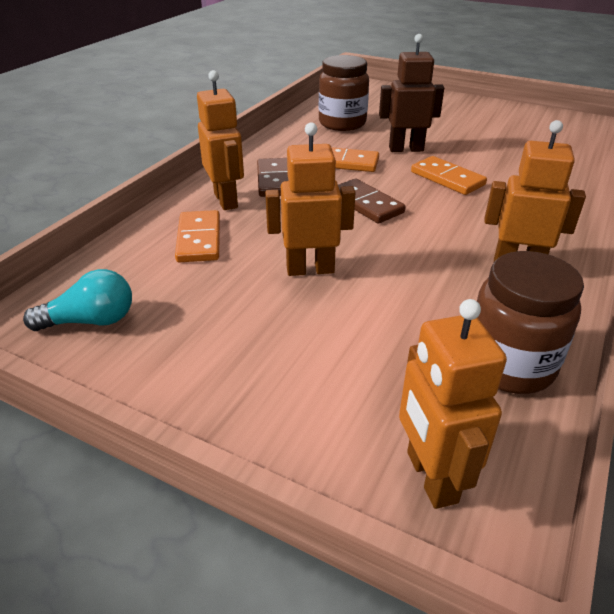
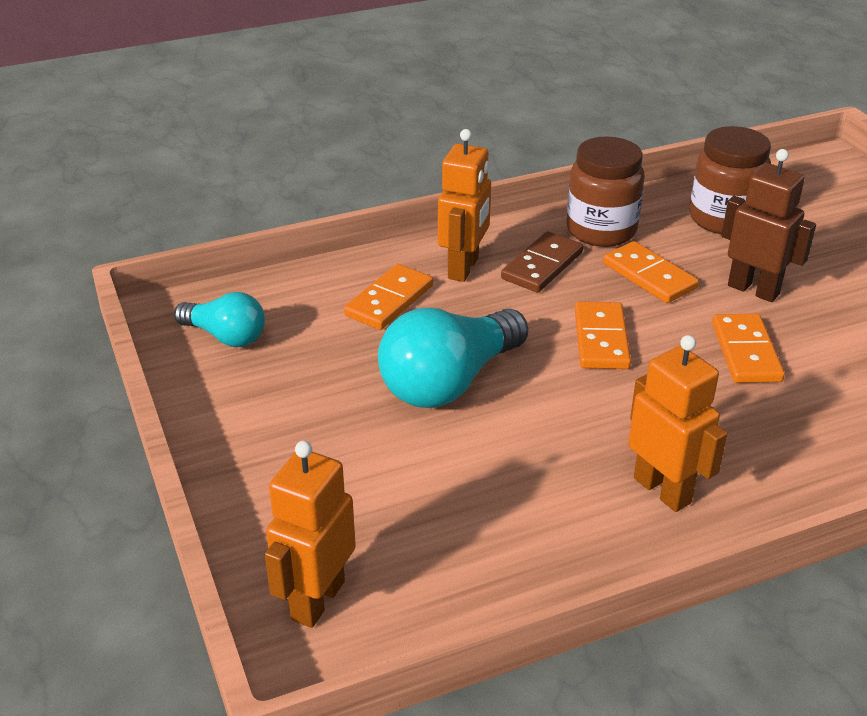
camera: 40 degrees right, 0 degrees up
orange robot [265,122,355,276] -> turquoise light bulb [378,308,528,408]
brown domino [338,179,406,223] -> orange domino [575,301,631,369]
brown jar [477,251,584,394] -> brown jar moved to [567,137,645,247]

